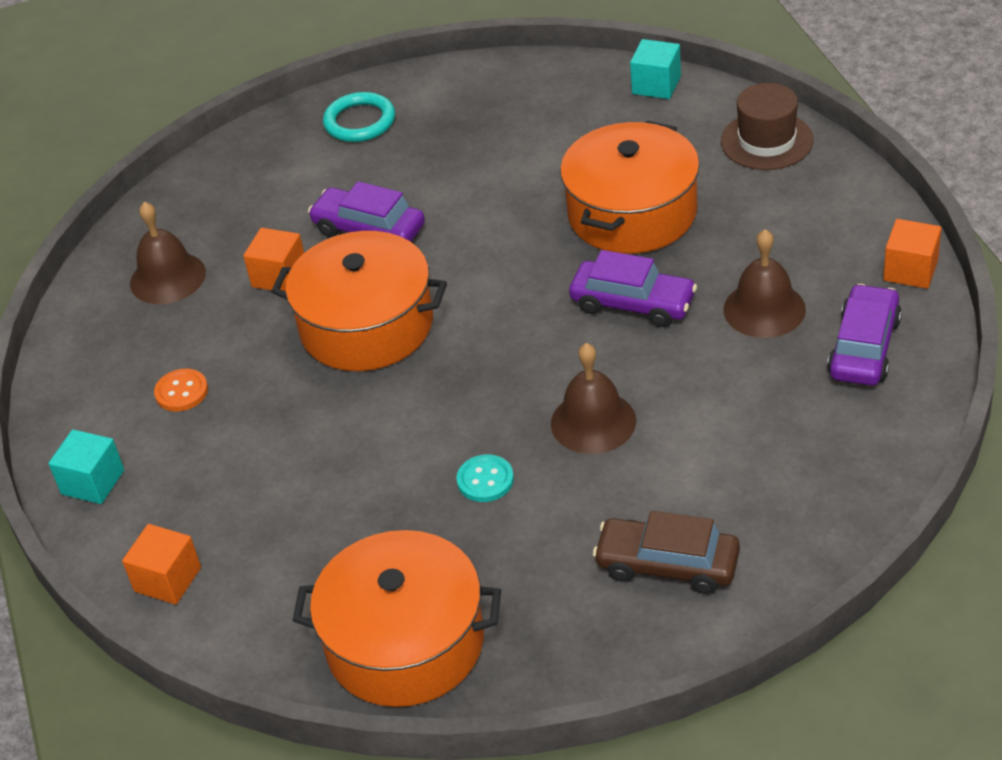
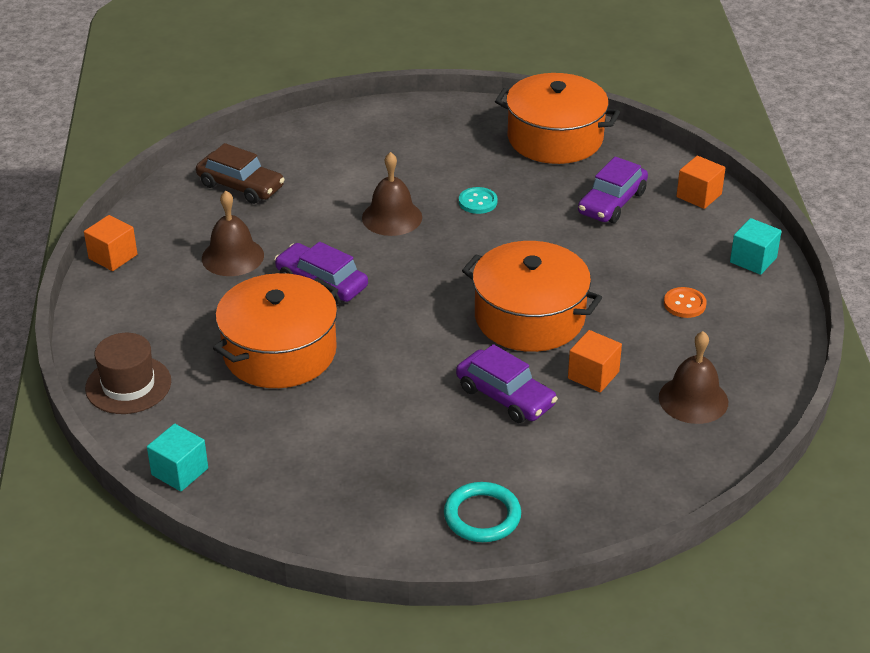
camera: 170 degrees left, 5 degrees down
brown car [593,511,740,594] -> brown car moved to [196,143,285,204]
purple car [827,284,902,386] -> purple car moved to [578,157,648,223]

